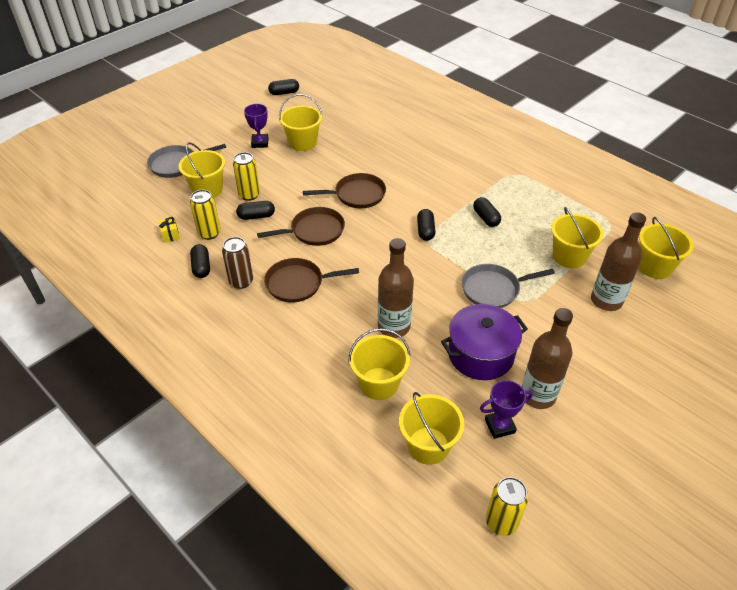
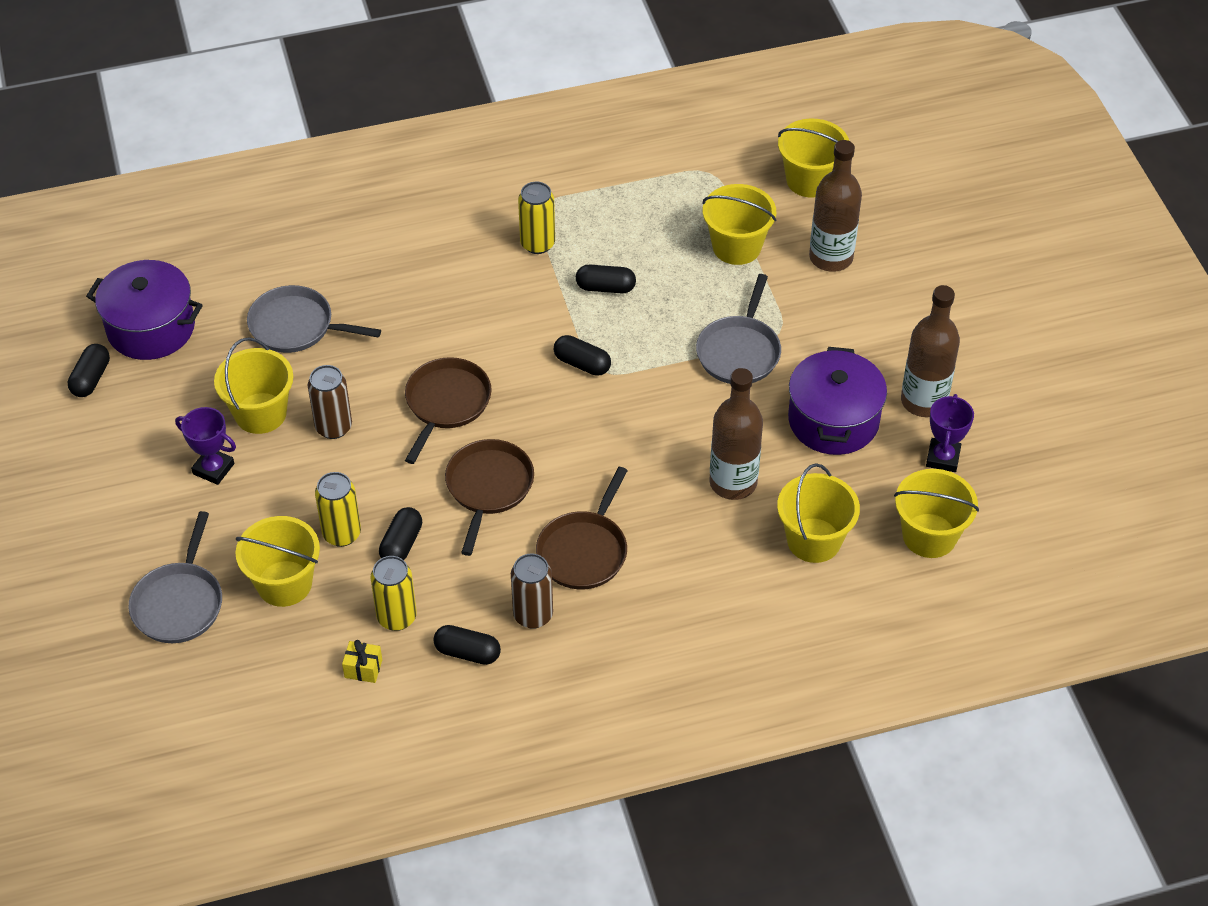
camera: 60 degrees left, 5 degrees up
yellow can [486,477,528,536] -> yellow can moved to [518,182,555,254]
none -> purple pot [86,260,203,360]
none -> grey pan [247,285,381,353]
none -> brown can [308,365,352,439]

